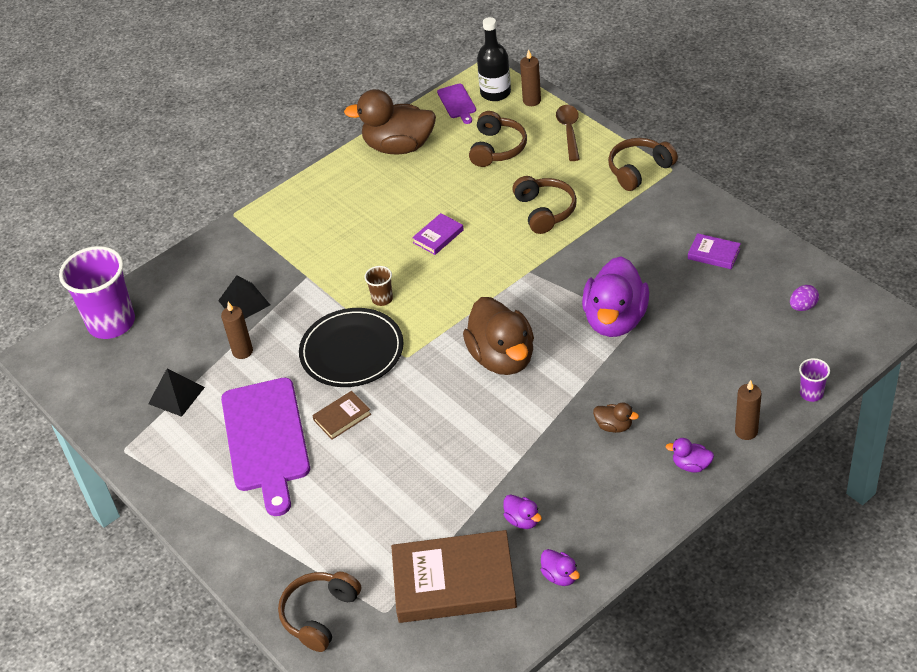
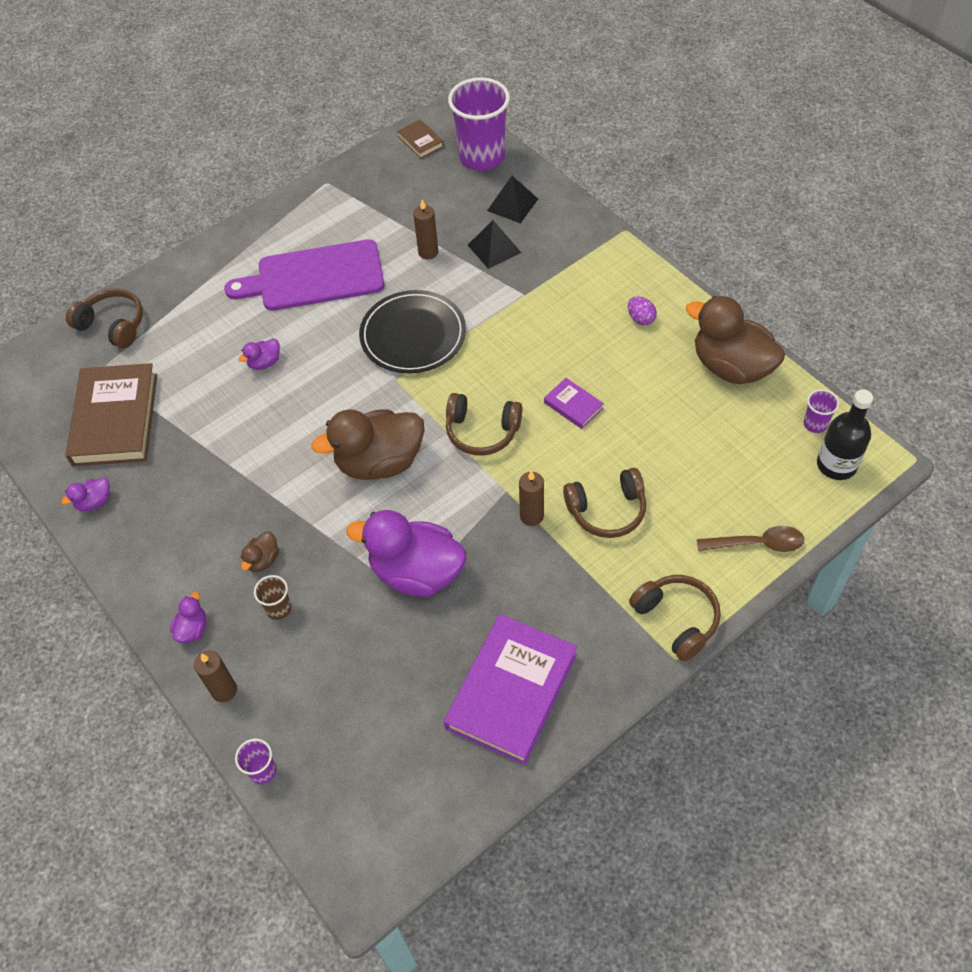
camera: 90 degrees right, 10 degrees up
black pyramid [148,369,205,417] -> black pyramid moved to [487,176,538,223]
brown book [312,391,371,440] -> brown book moved to [397,119,444,159]
brown duck [344,89,436,155] -> brown duck turned 60 degrees counterclockwise [686,296,785,384]
brown cup [365,266,393,306] -> brown cup moved to [254,575,291,620]
purple cutting board [437,83,476,124] -> purple cup [804,389,839,433]
brown headphones [469,111,527,167] -> brown headphones moved to [446,393,523,456]
purple duck [503,494,542,529] -> purple duck moved to [239,339,280,370]
brown candle [520,49,541,106] -> brown candle moved to [519,471,544,526]
purple book [688,233,741,269] -> purple book [444,614,577,765], size x2.19
purple egg [790,285,819,311] -> purple egg moved to [628,296,657,325]

